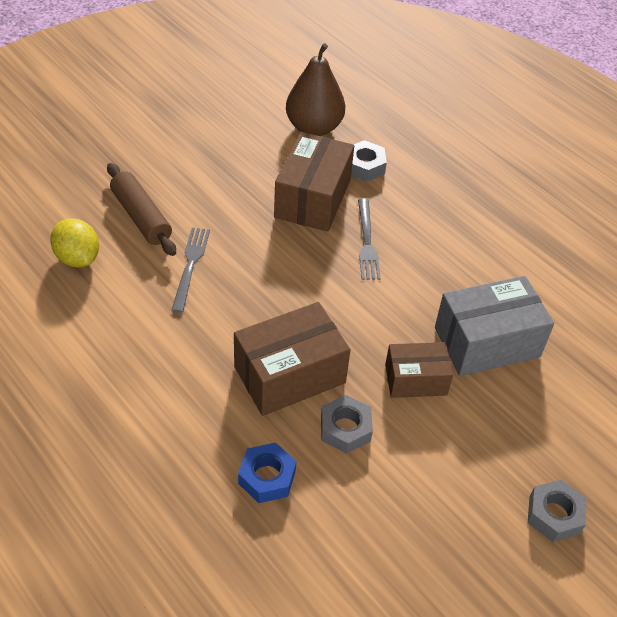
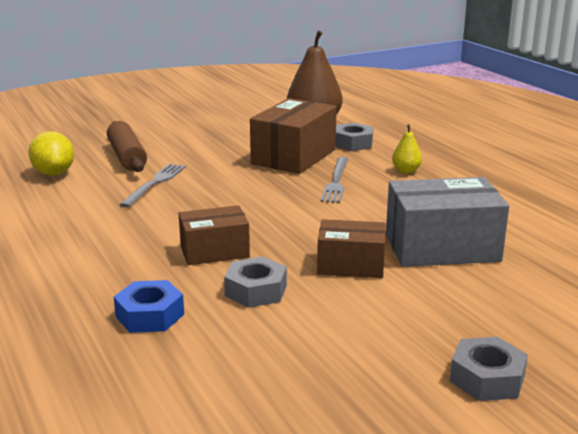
camera: 15 degrees right, 25 degrees down
brown box [234,302,351,416] -> brown box [179,205,250,265], size x0.62
none -> yellow pear [392,124,422,173]

